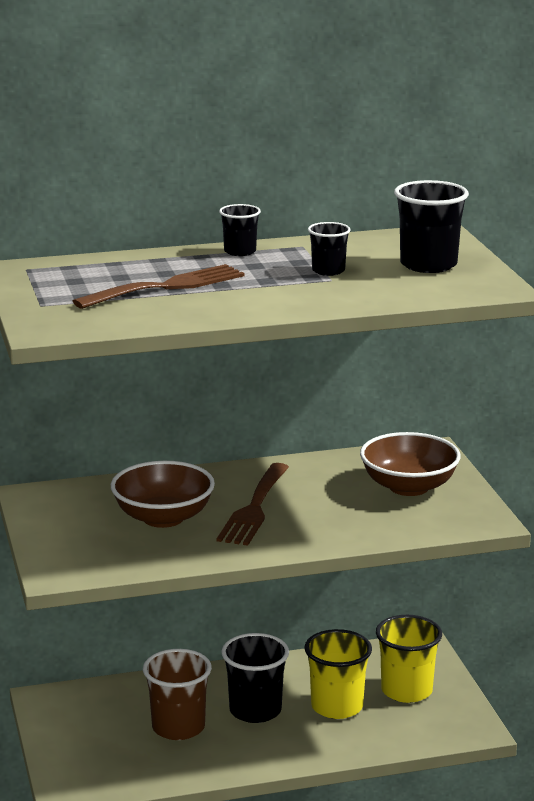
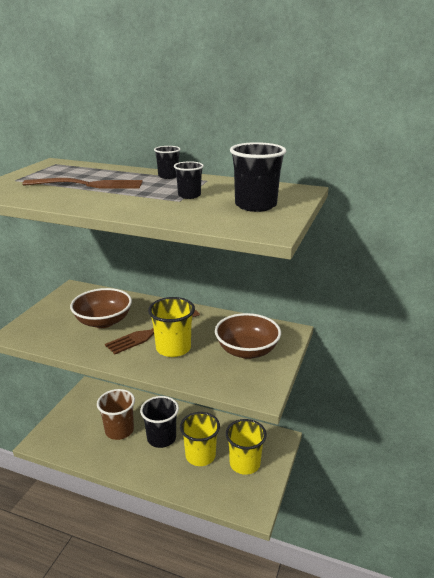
camera: 35 degrees right, 5 degrees up
none -> yellow cup [148,297,195,357]

